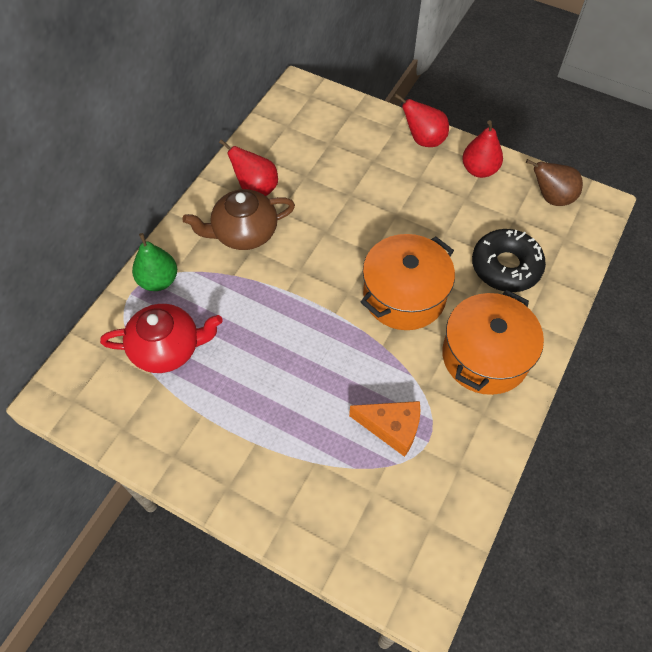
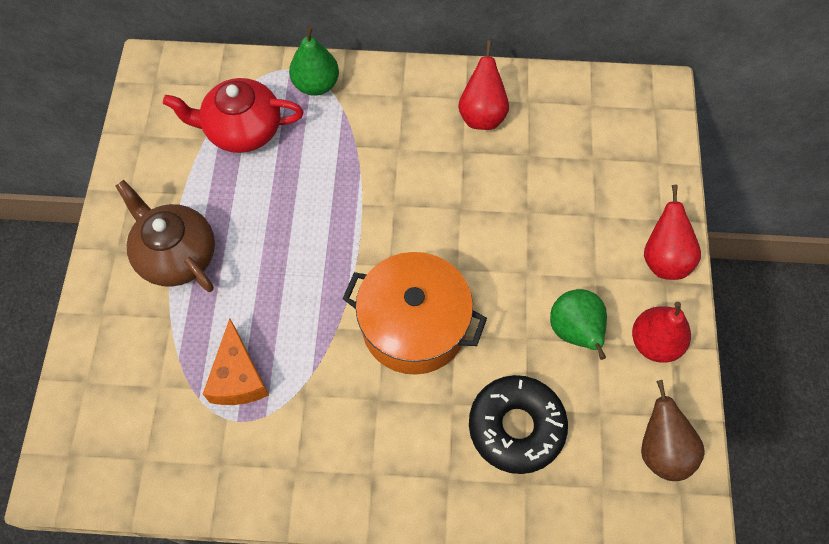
camera: 65 degrees right, 5 degrees up
red teapot [100,304,223,373] -> red teapot turned 120 degrees clockwise [163,78,304,153]
brown teapot [182,189,295,250] -> brown teapot moved to [116,180,215,292]
orange pot [442,290,544,395] -> none
none -> green pear [550,289,607,360]

